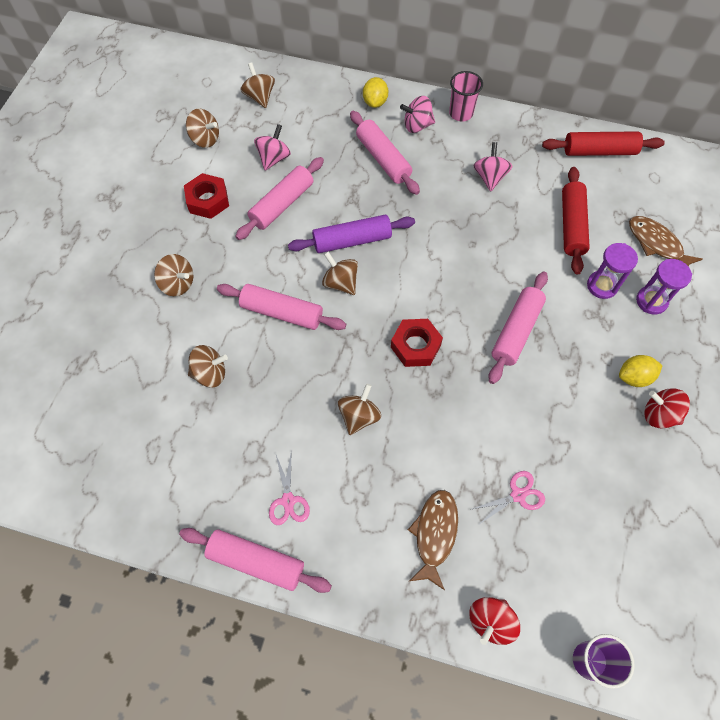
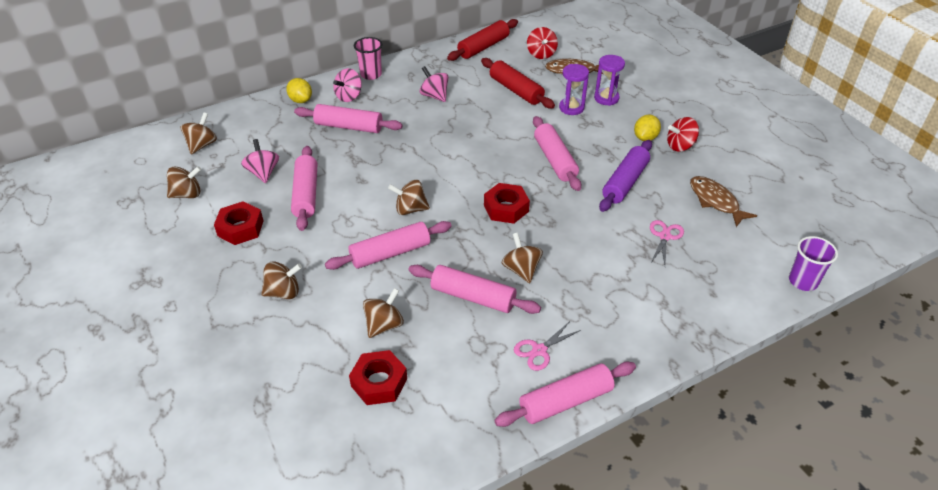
camera: 45 degrees left, 20 degrees down
brown spinning top [241,62,275,108] -> brown spinning top turned 90 degrees clockwise [181,112,217,155]
pink scissors [269,450,310,525] -> pink scissors turned 105 degrees clockwise [514,321,581,371]
purple rolling pin [288,215,415,253] -> purple rolling pin moved to [599,140,652,212]
brown fish [408,490,458,590] -> brown fish moved to [690,176,757,227]
red spinning top [469,597,520,645] -> red spinning top moved to [527,27,558,59]
none -> red nut [349,350,407,405]
none -> pink rolling pin [408,265,541,314]

